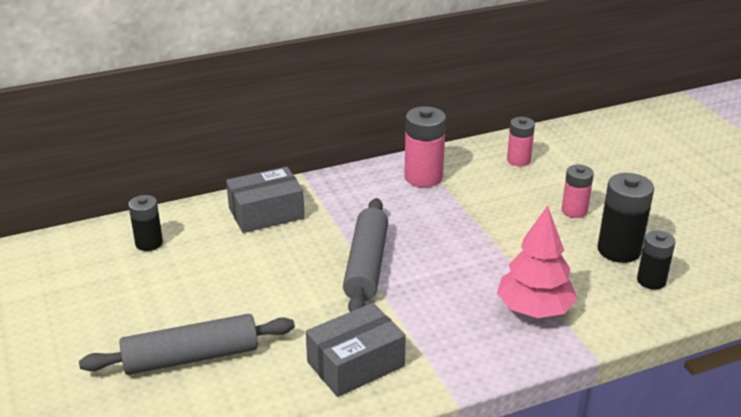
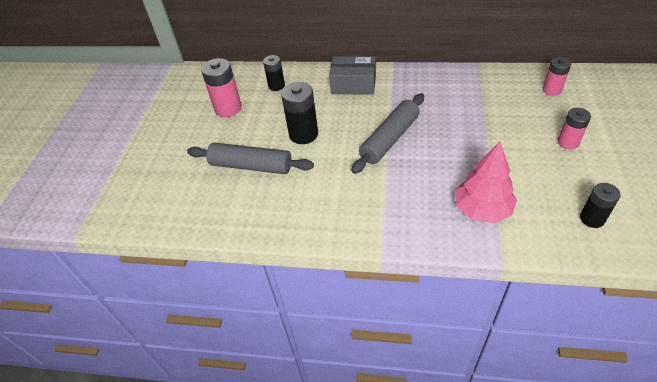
camera: 35 degrees right, 15 degrees up
grey box [306,303,406,397] -> none
pink battery [404,106,446,187] -> pink battery moved to [201,58,242,117]
black battery [597,173,654,263] -> black battery moved to [281,82,318,144]

